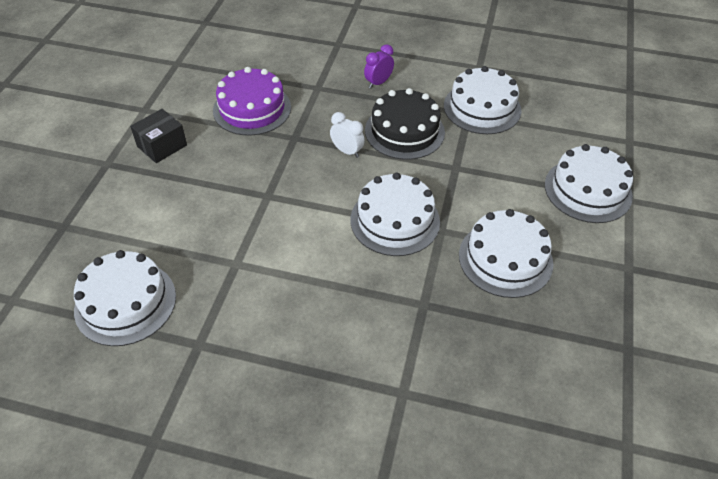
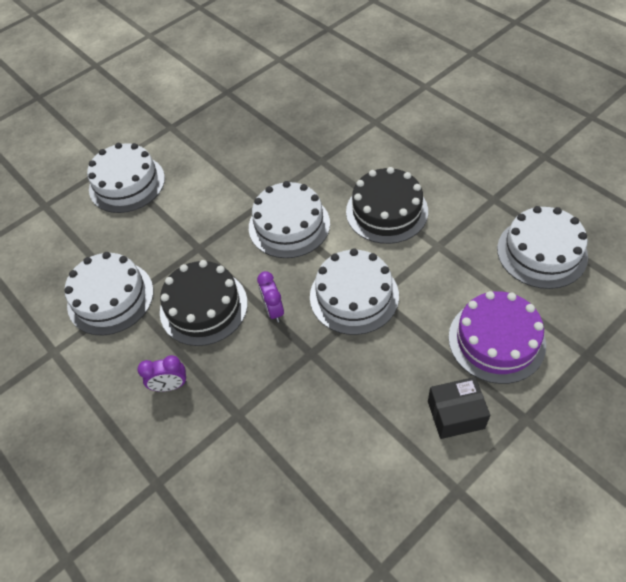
camera: 140 degrees left, 5 degrees up
purple cake [213,67,291,136] -> purple cake moved to [448,291,546,384]
white clock [330,112,365,158] -> purple clock [257,271,284,323]
white cake [459,209,553,298] -> white cake moved to [310,248,399,335]
none -> black cake [346,167,428,244]

